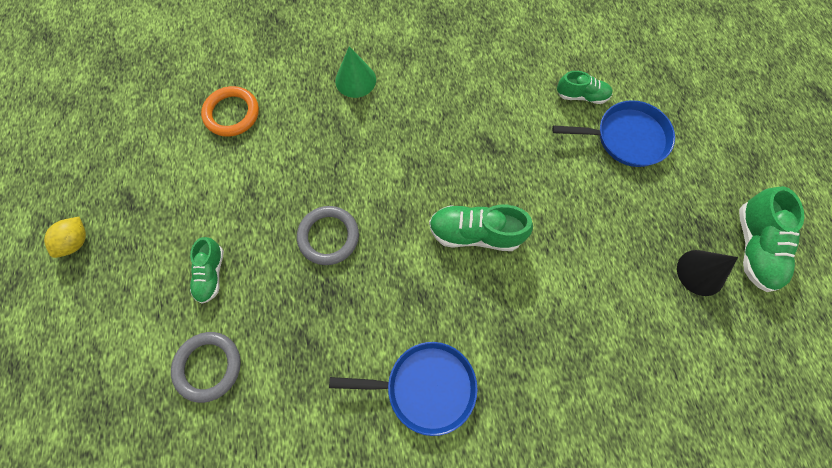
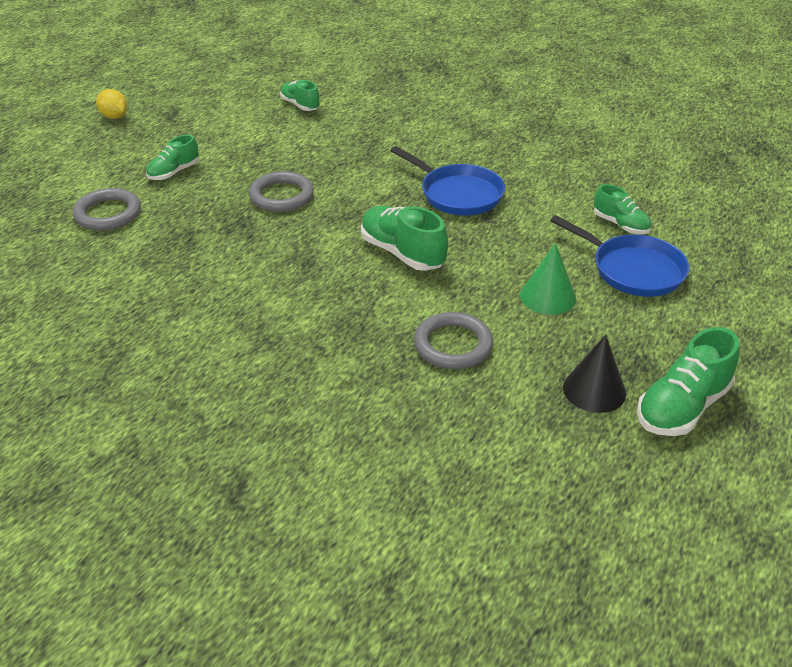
camera: 40 degrees right, 30 degrees down
yellow lemon [44,217,86,258] -> yellow lemon turned 75 degrees clockwise [96,89,127,119]
orange ring [201,86,259,137] -> green shoe [280,80,320,111]
blue pan [329,342,478,436] -> blue pan moved to [391,146,505,216]
green cone [335,46,376,98] -> green cone moved to [520,243,576,315]
none -> grey ring [414,312,493,369]

